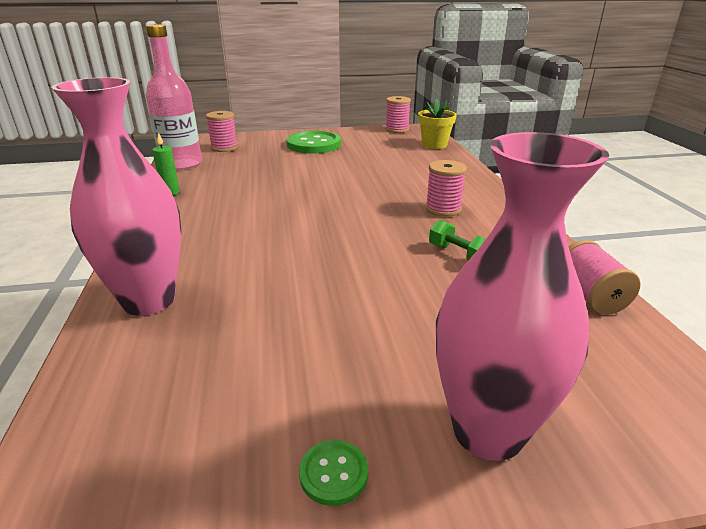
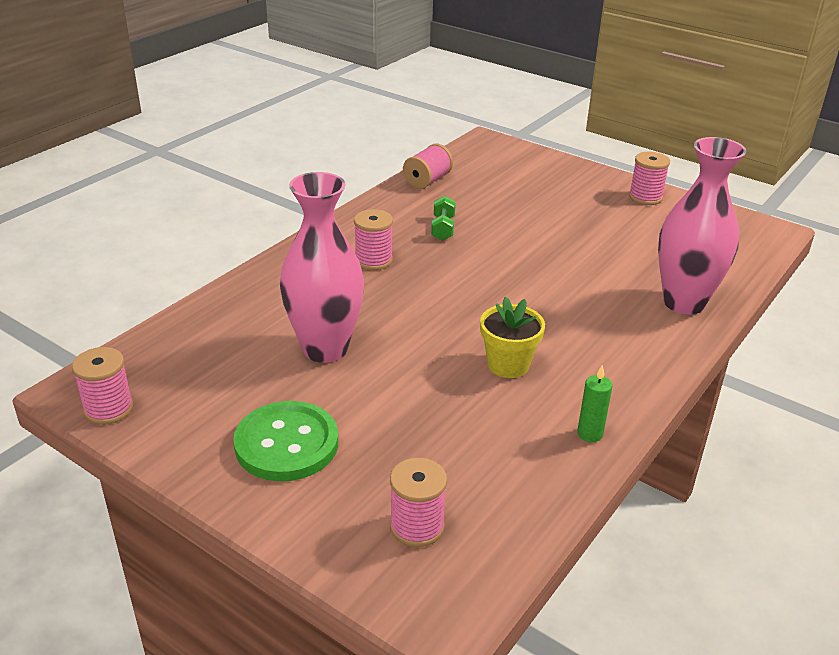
camera: 135 degrees left, 5 degrees up
pink bottle [146,24,202,170] -> none
green button [299,440,368,506] -> pink spool [629,152,670,205]
yellow flower pot [418,99,457,149] -> yellow flower pot moved to [480,297,545,378]
pink vase [436,132,609,461] -> pink vase moved to [280,172,364,363]

